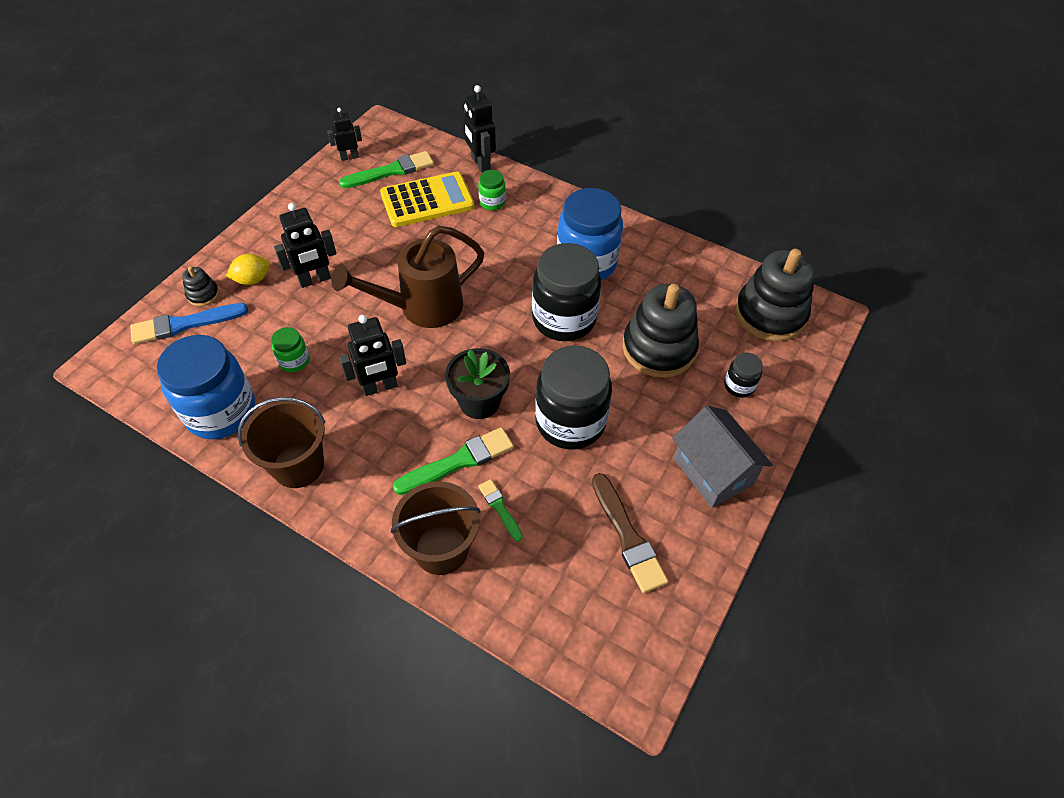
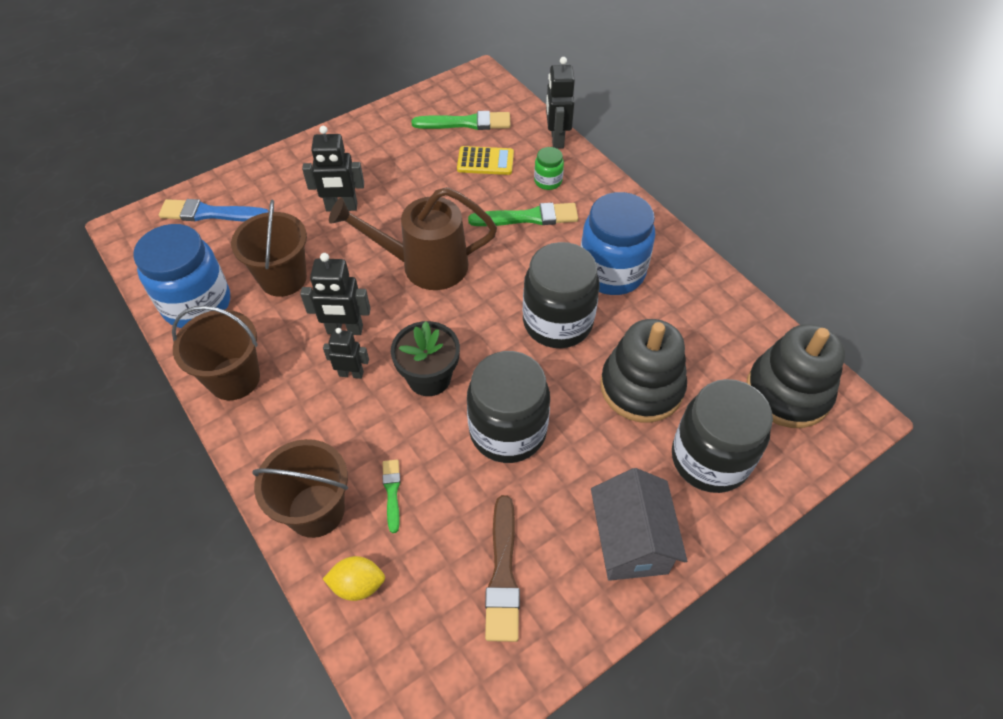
camera: 25 degrees right, 0 degrees up
black stacking toy [182,267,219,306] -> none
yellow lemon [226,254,270,285] -> yellow lemon moved to [323,556,385,601]
green jar [271,327,309,372] -> brown bucket [231,199,307,297]
black robot [327,108,362,161] -> black robot moved to [323,328,369,379]
yellow calculator [380,172,475,227] -> yellow calculator [457,146,514,175], size x0.62
green brush [393,427,514,495] -> green brush moved to [468,203,578,226]
black jar [724,353,763,398] -> black jar [672,379,773,493], size x2.18

